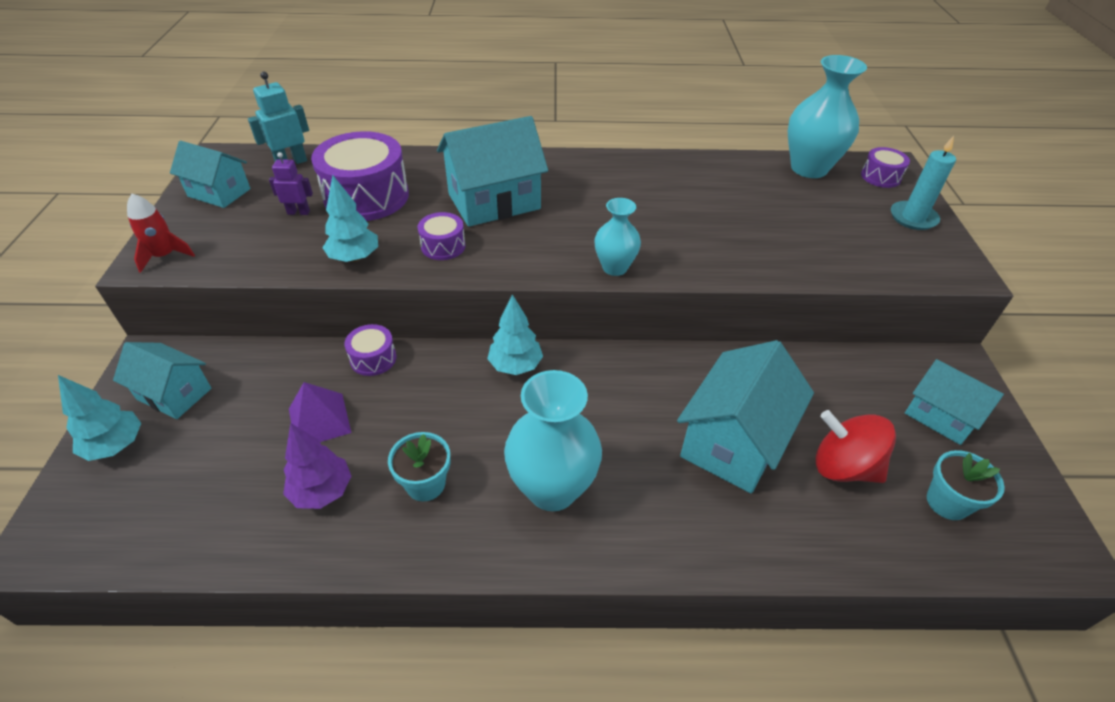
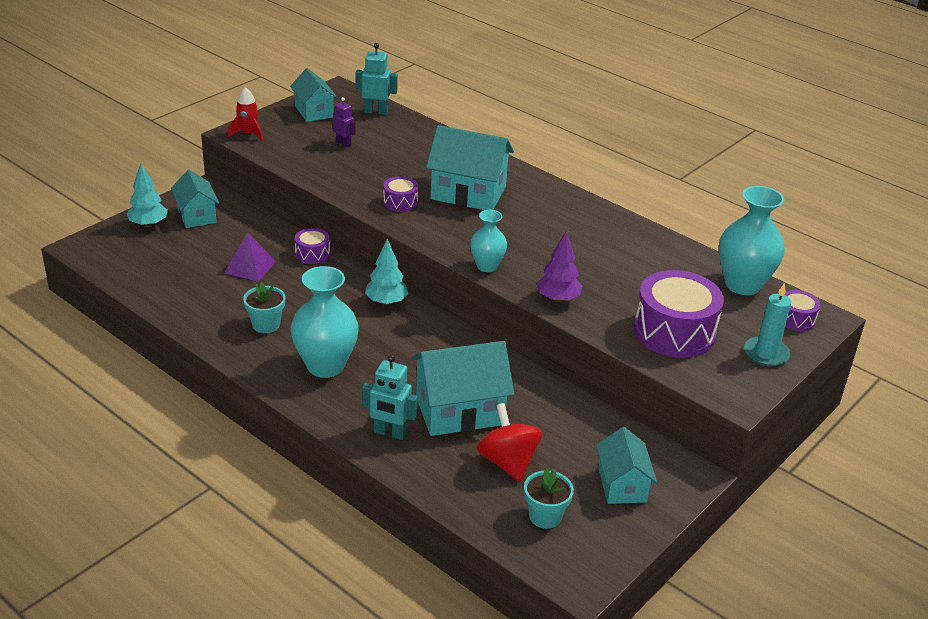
camera: 40 degrees right, 10 degrees down
purple tree [283,423,351,509] -> purple tree moved to [536,232,582,302]
purple drum [311,131,409,221] -> purple drum moved to [634,270,724,358]
turquoise tree [323,175,378,262] -> none
none -> turquoise robot [362,355,418,440]

